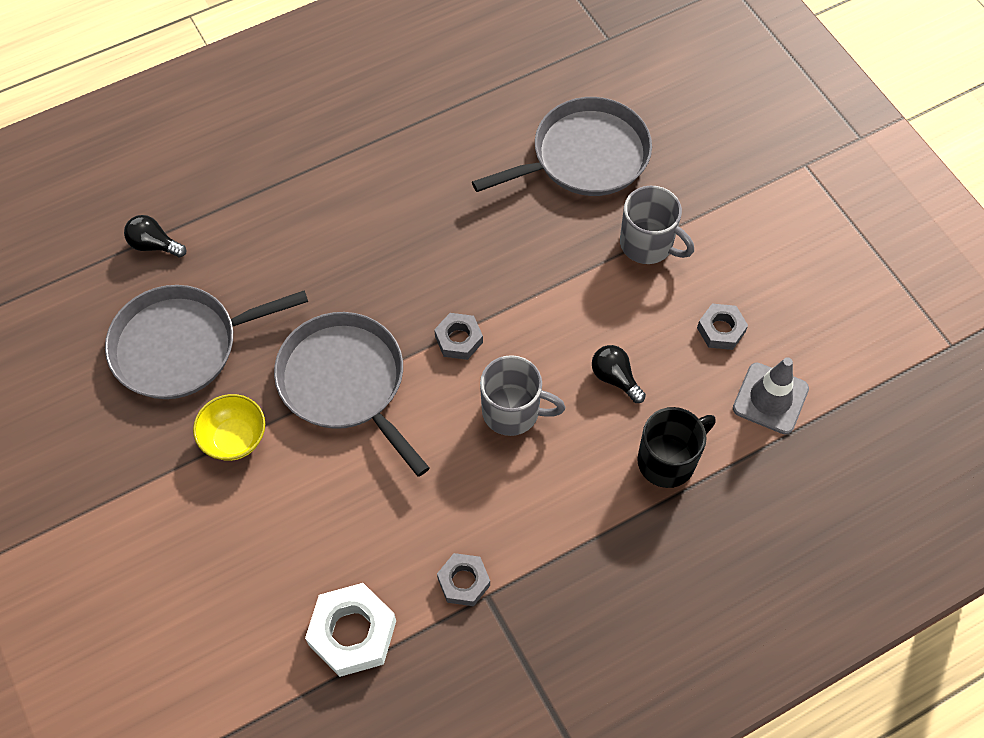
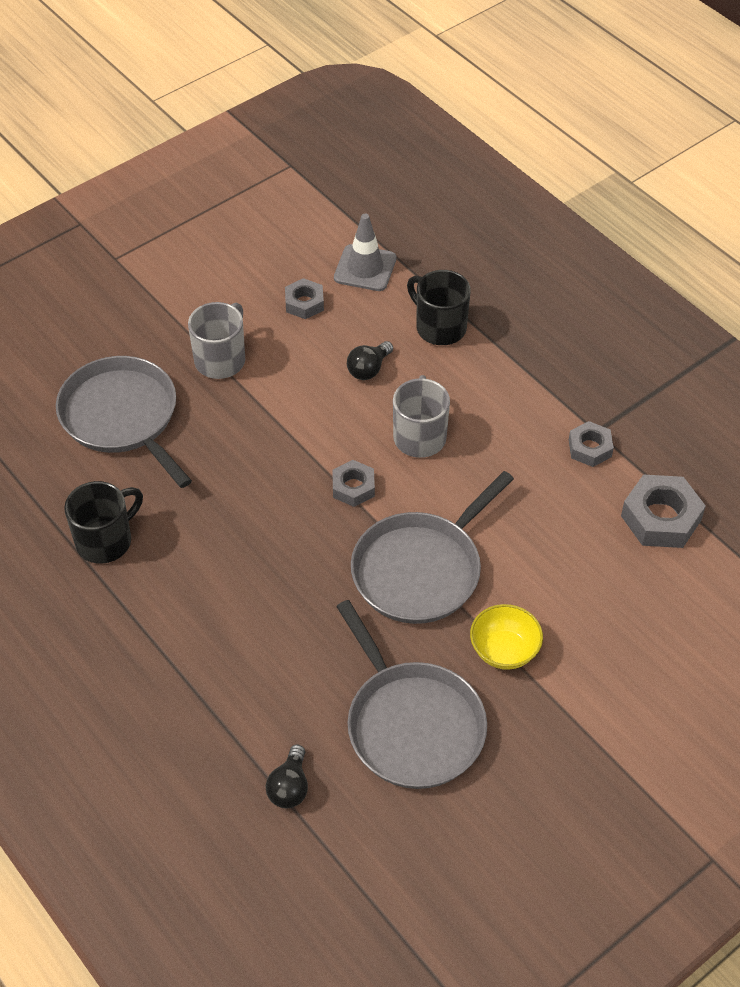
camera: 100 degrees left, 10 degrees down
white nut [305,583,396,677] -> grey nut [621,475,706,548]
none -> black mug [64,481,143,564]

